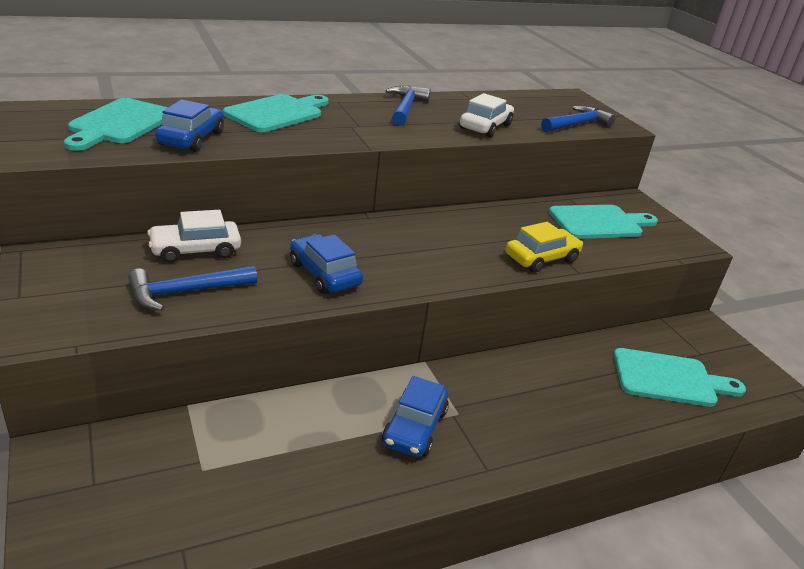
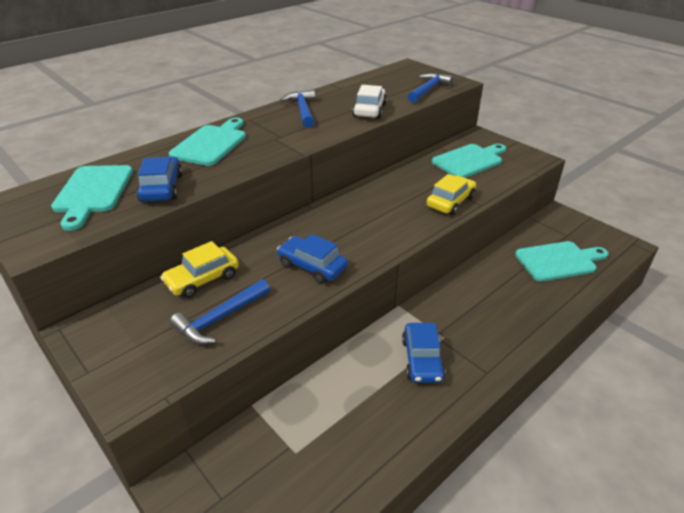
camera: 15 degrees left, 5 degrees up
white car [147,210,241,263] -> yellow car [160,241,239,298]

